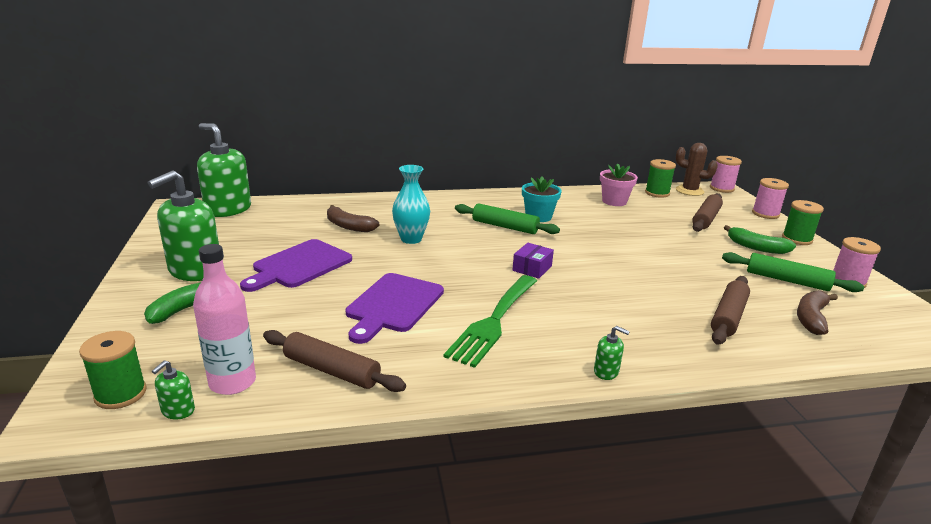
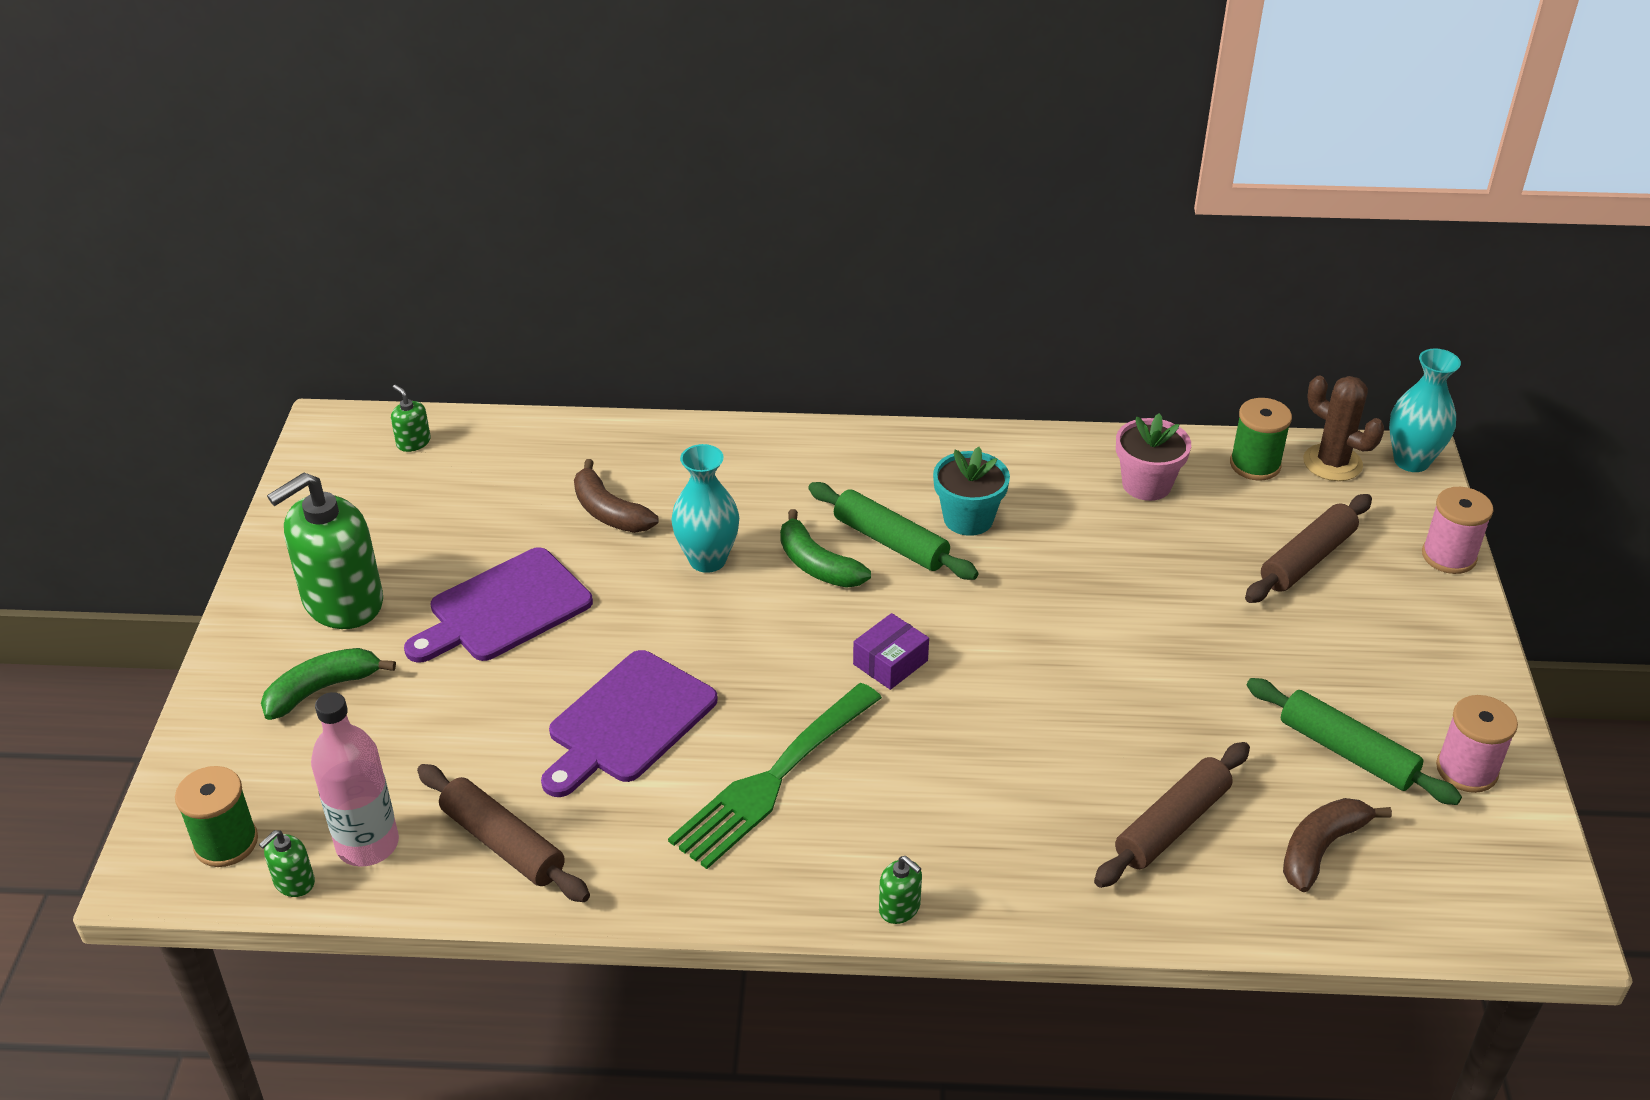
camera: 15 degrees right, 15 degrees up
green soap dispenser [197,123,251,217] -> green soap dispenser [391,385,431,452], size x0.42
pink spool [710,156,742,193] -> turquoise vase [1389,349,1461,472]
green banana [724,225,796,254] -> green banana moved to [780,509,871,588]
green spool [782,200,824,245] -> none

